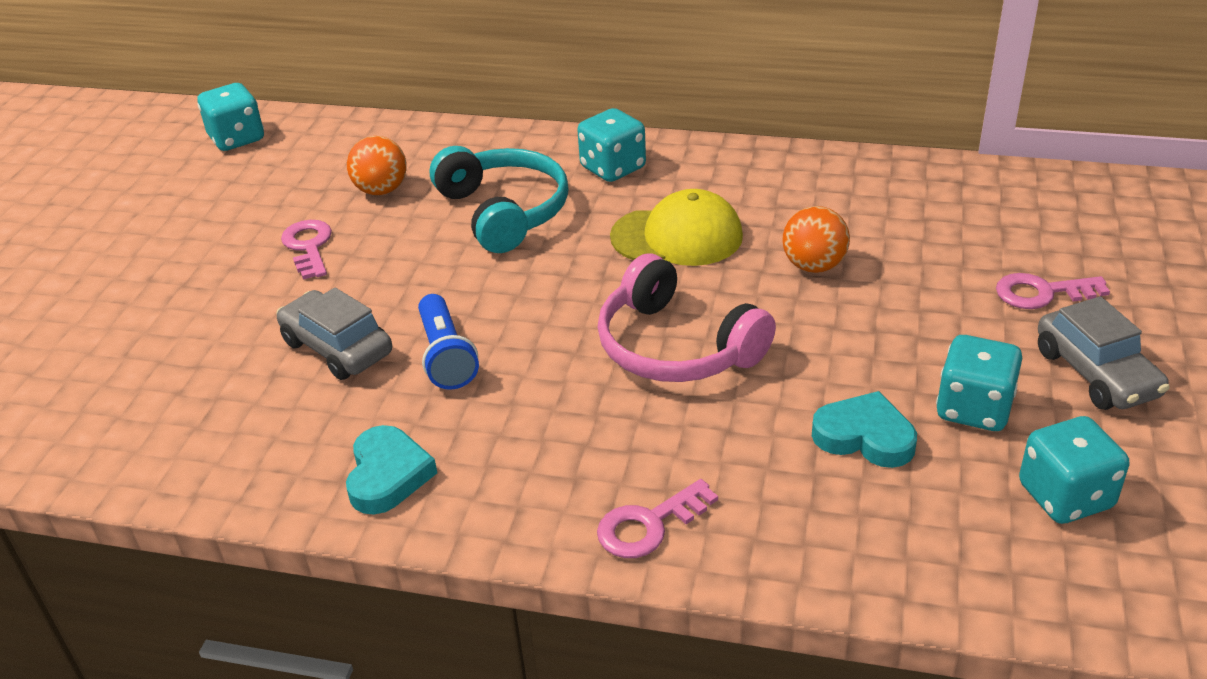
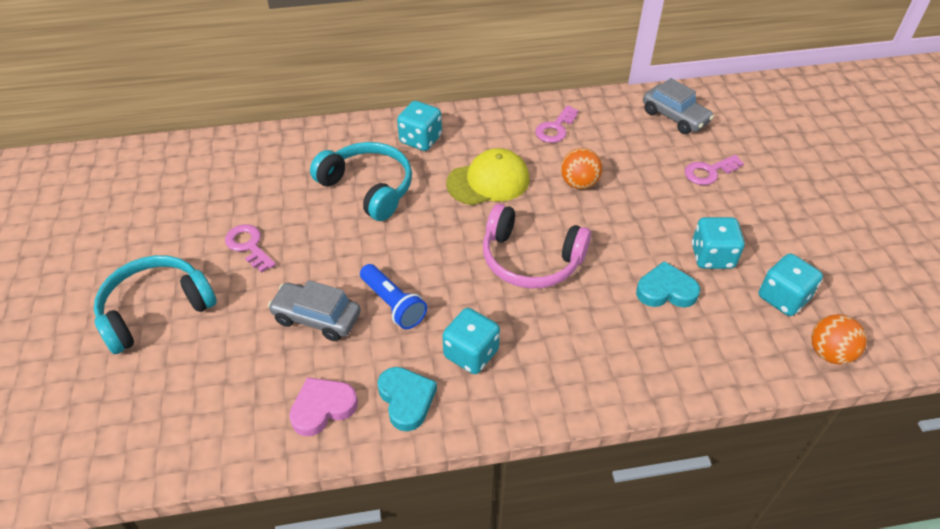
camera: 25 degrees left, 10 degrees up
turquoise dice [197,83,264,151] -> turquoise dice moved to [442,308,500,374]
orange ball [347,136,407,195] -> orange ball moved to [811,314,867,365]
pink key [597,479,718,558] -> pink key moved to [535,106,579,143]
grey car [1038,296,1170,410] -> grey car moved to [643,78,714,134]
none -> turquoise headphones [94,255,217,354]
none -> pink heart [289,377,358,436]

